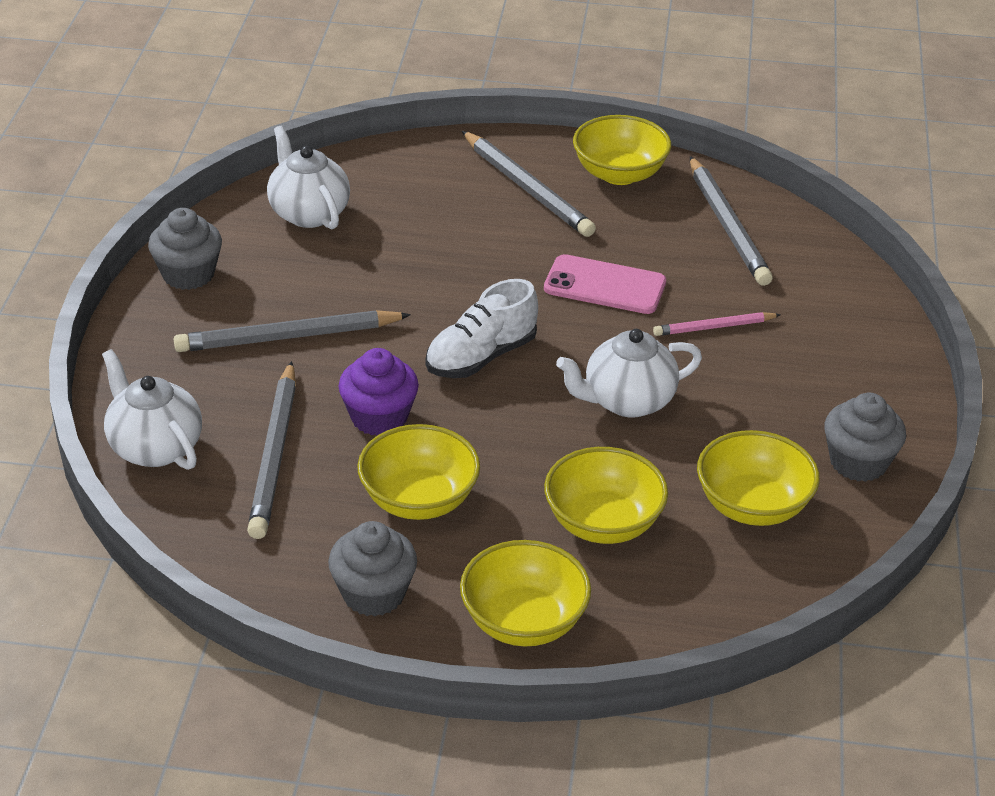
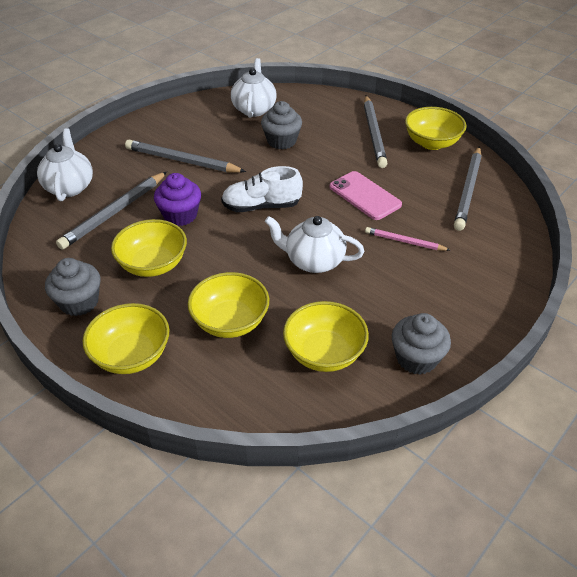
camera: 35 degrees right, 5 degrees up
grey cupcake [148,208,222,290] -> grey cupcake moved to [261,101,302,149]

